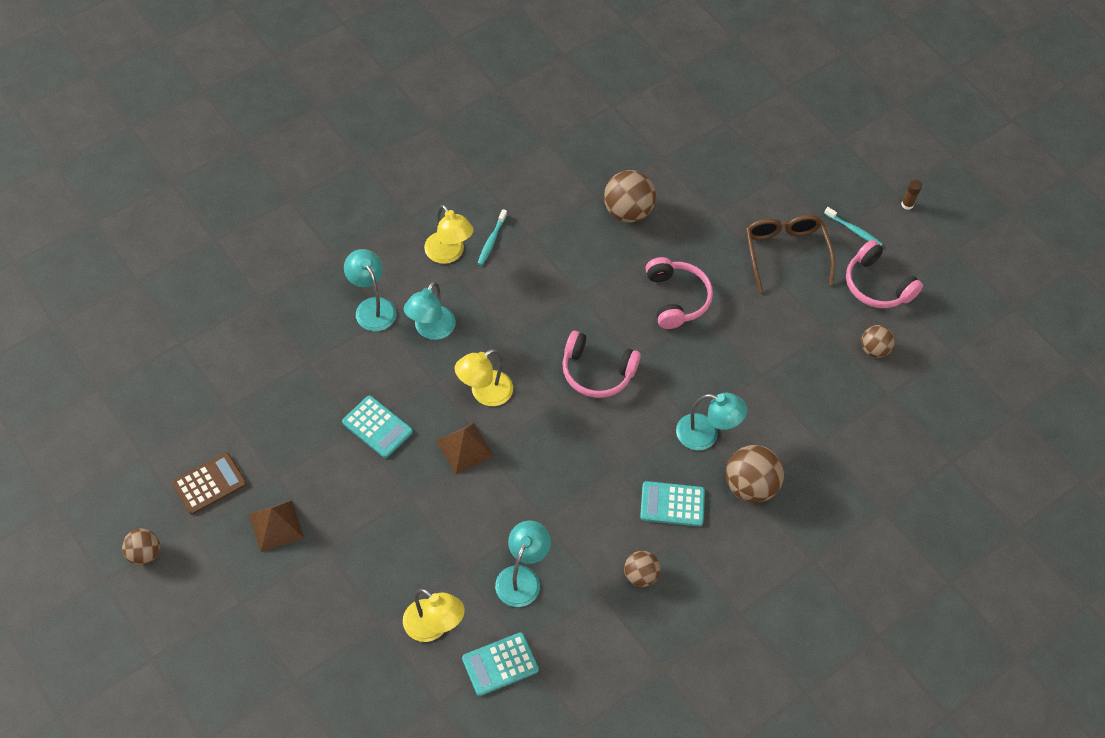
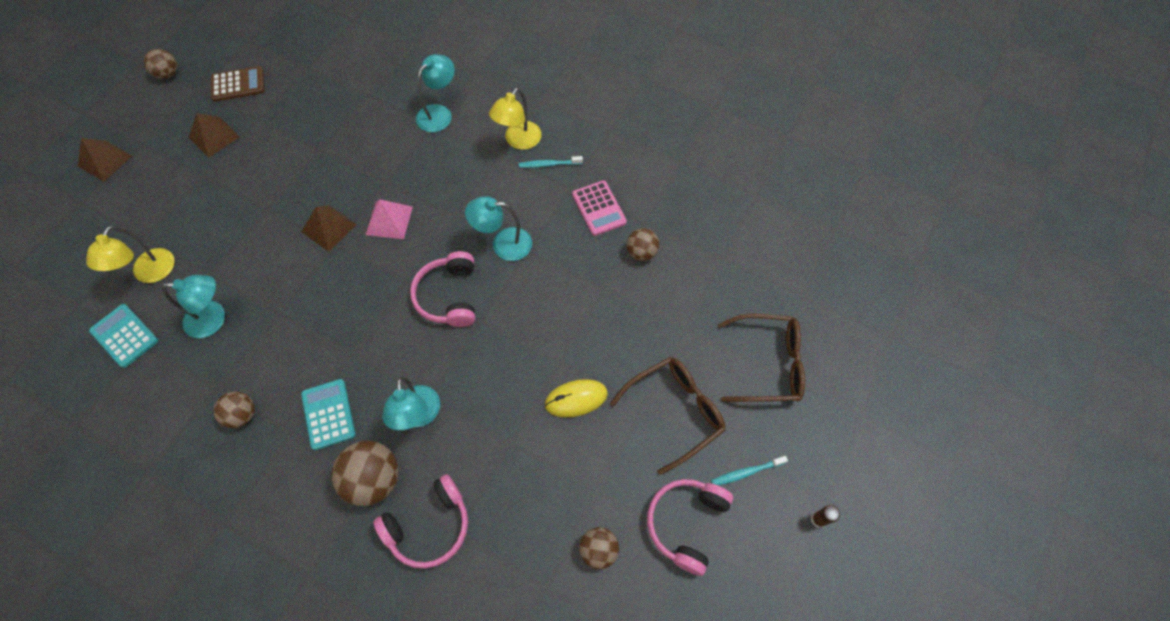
camera: 70 degrees right, 5 degrees up
brown calculator [172,452,247,515] -> brown calculator turned 45 degrees counterclockwise [211,66,265,102]
turquoise calculator [342,395,413,458] -> none
turquoise lamp [403,281,456,340] -> turquoise lamp moved to [465,196,532,261]
yellow lamp [455,349,513,406] -> pink pyramid [366,199,413,239]
brown ball [604,170,656,223] -> brown ball [627,228,659,261], size x0.61
pink headphones [646,257,713,329] -> pink headphones moved to [373,474,468,569]
turquoise toothbrush [824,207,883,246] -> turquoise toothbrush turned 60 degrees clockwise [711,456,788,485]
none -> brown pyramid [78,138,132,182]
none -> yellow mouse [545,379,608,417]
none -> pink calculator [572,180,627,236]
none -> brown glasses [718,314,805,402]

